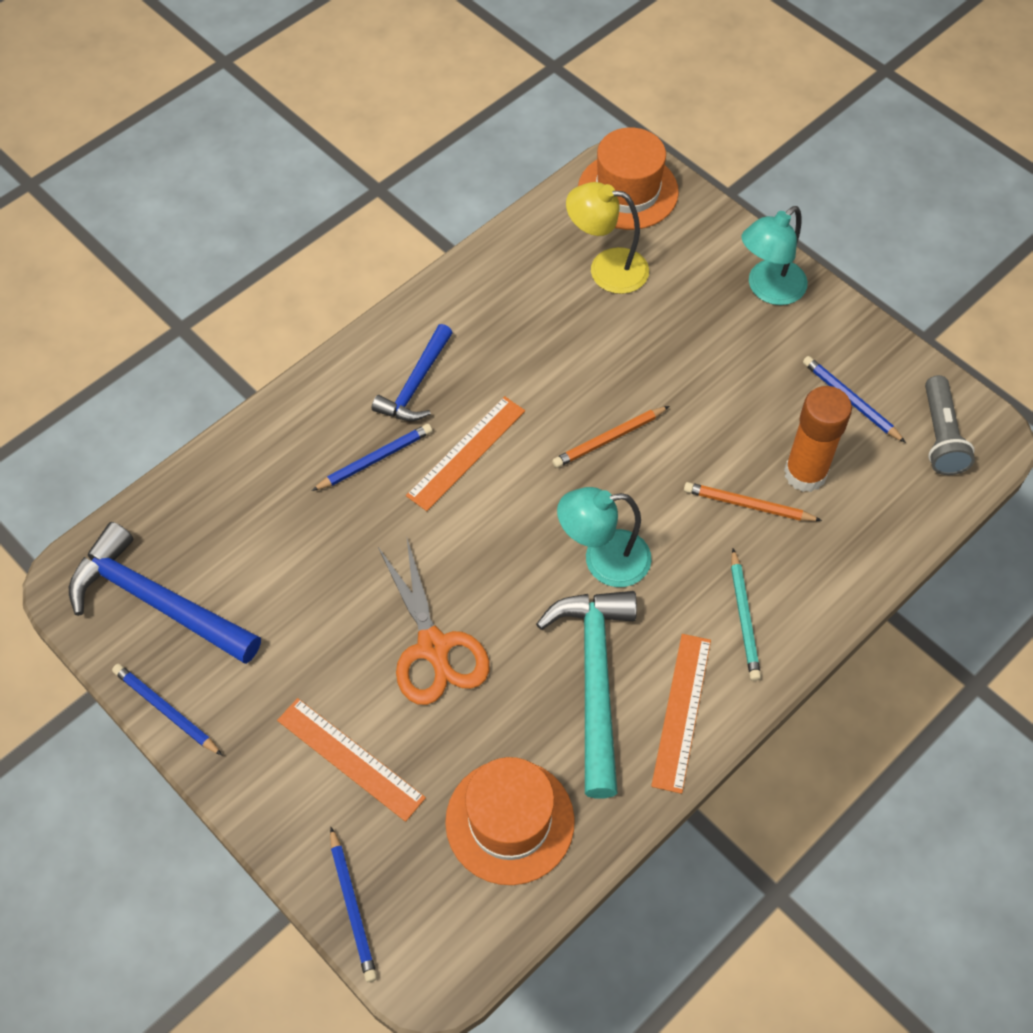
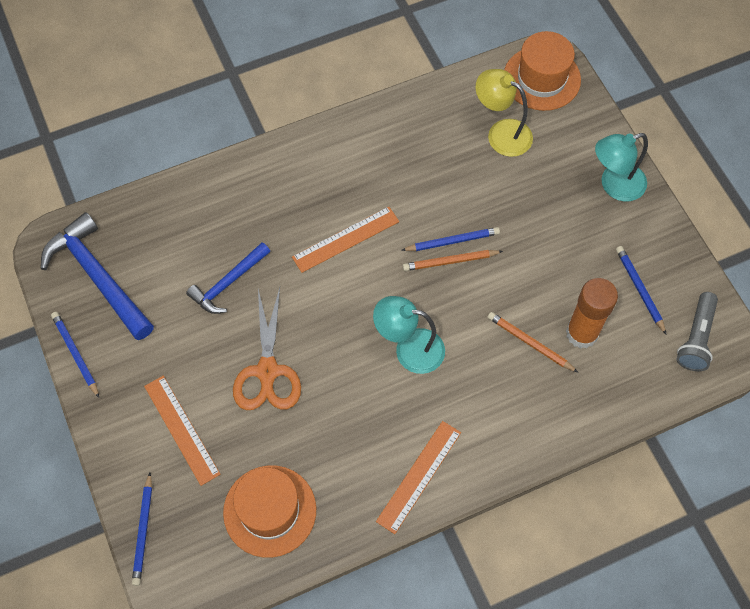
camera: 20 degrees right, 5 degrees up
blue pencil [312,424,432,491] -> blue pencil moved to [401,227,500,251]
blue hammer [372,324,453,421] -> blue hammer moved to [186,242,270,314]
turquoise hammer [536,591,637,798] -> none
turquoise pencil [731,549,761,681] -> none

